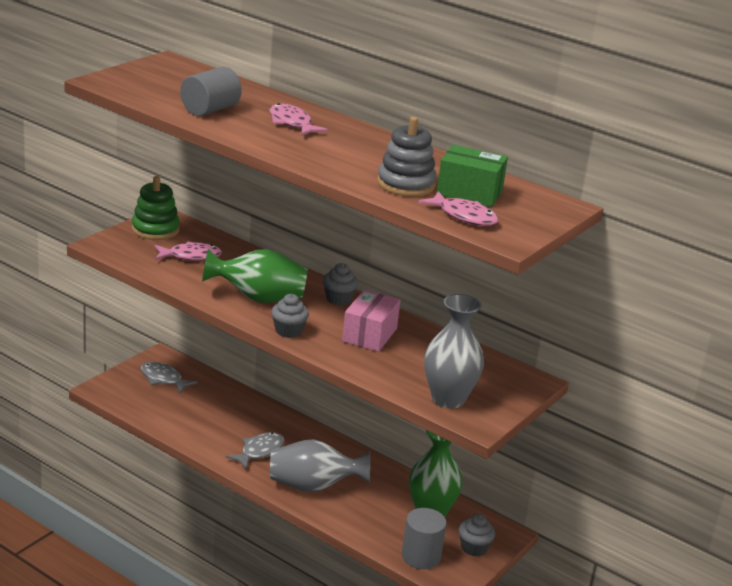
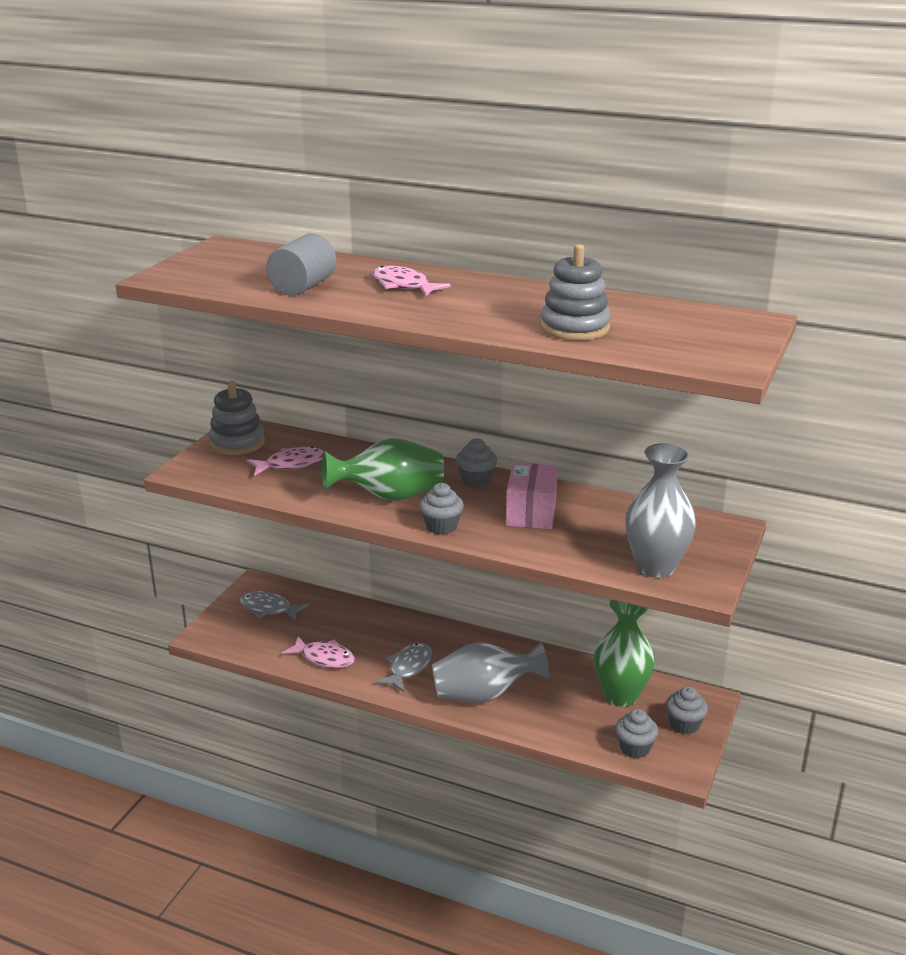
camera: 10 degrees left, 0 degrees up
green stacking toy [132,176,180,240] -> grey stacking toy [209,381,265,455]
grey cylinder [402,508,446,569] -> grey cupcake [615,709,658,758]
pink fish [418,191,499,226] -> pink fish moved to [282,636,355,668]
green box [436,145,508,207] -> none

